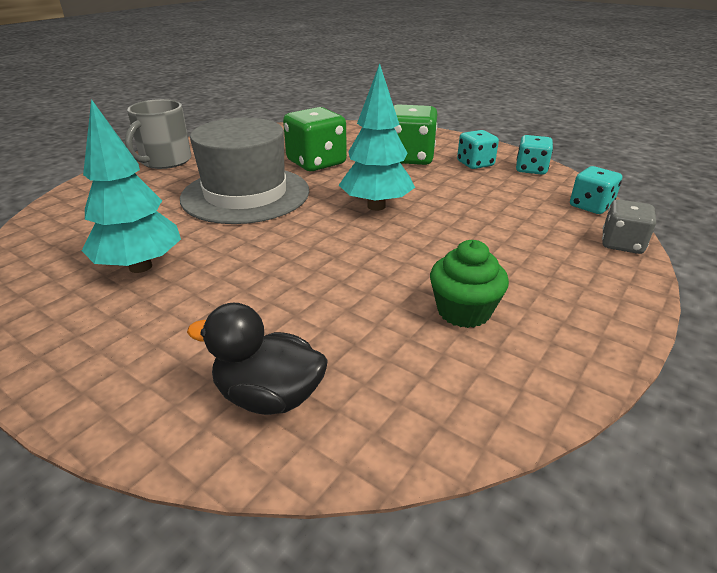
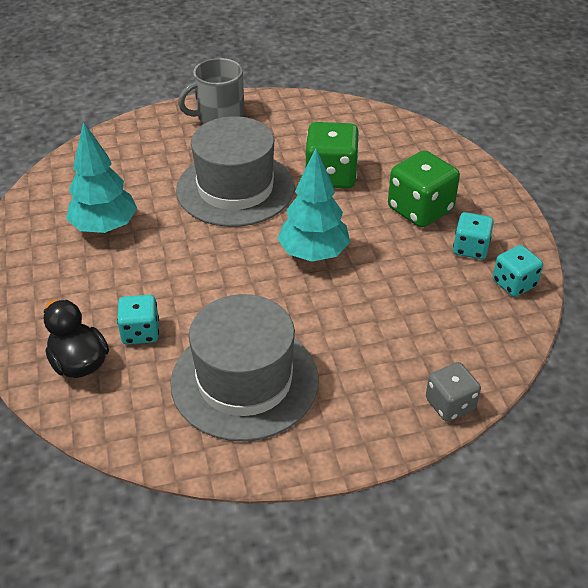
camera: 40 degrees right, 10 degrees up
green cupcake [430,240,509,328] -> grey hat [170,294,319,442]
turquoise dice [570,166,622,214] -> turquoise dice moved to [117,295,159,345]

